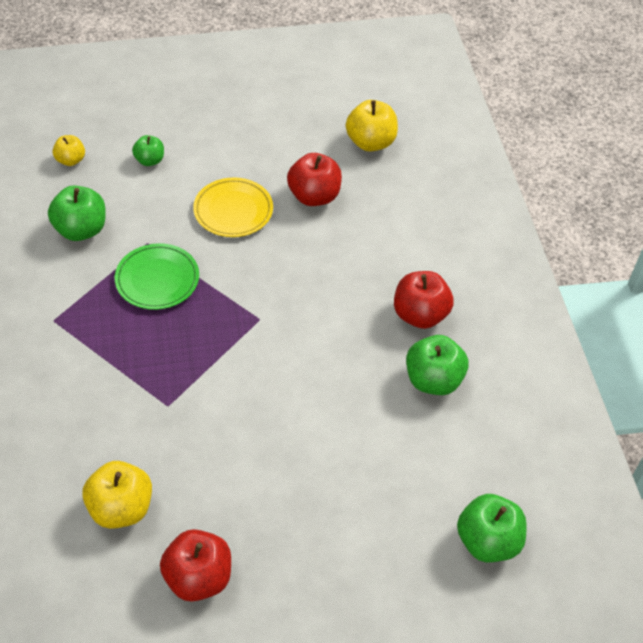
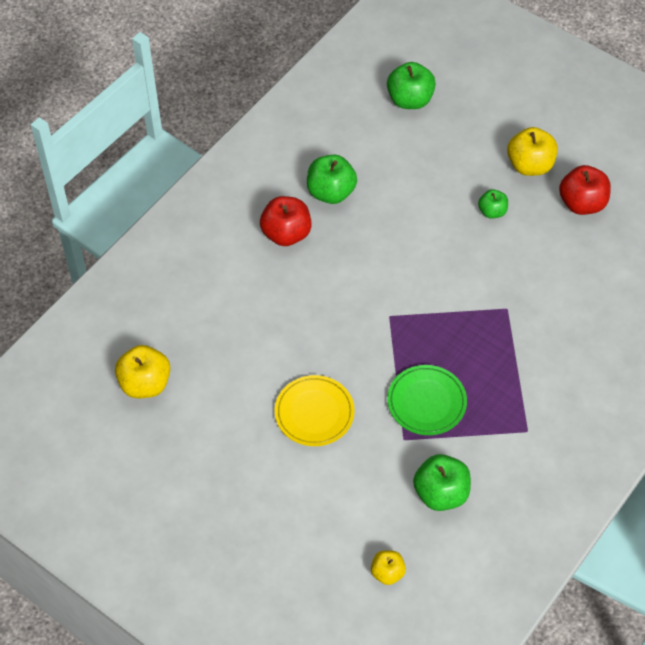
camera: 130 degrees left, 5 degrees up
yellow apple [82,461,152,529] -> yellow apple moved to [507,127,558,176]
green apple [132,135,164,166] -> green apple moved to [478,189,508,219]
red apple [287,153,342,206] -> none

